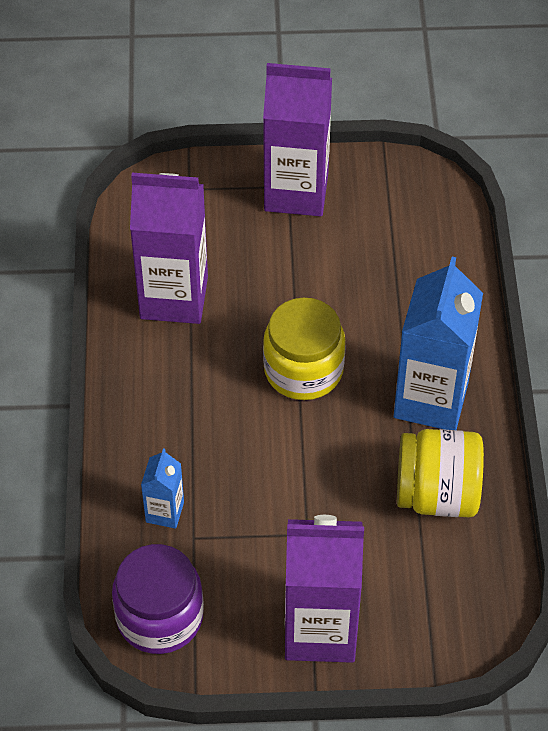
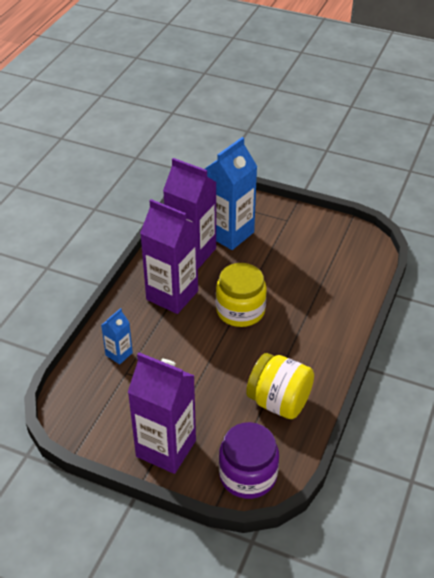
camera: 25 degrees right, 10 degrees down
purple jar [112,544,204,654] -> purple jar moved to [219,422,279,499]
purple carton [263,63,332,216] -> purple carton moved to [140,199,198,314]
blue carton [394,257,483,430] -> blue carton moved to [205,137,258,250]

